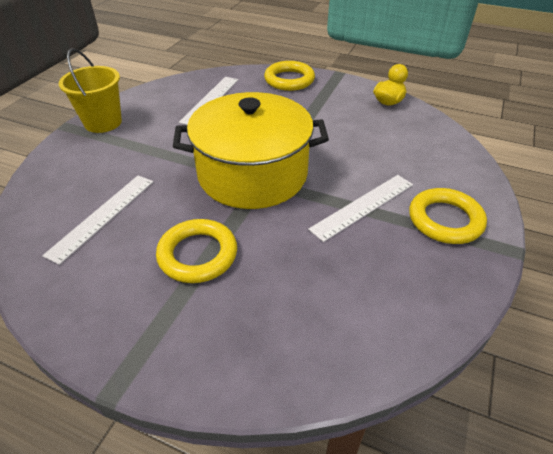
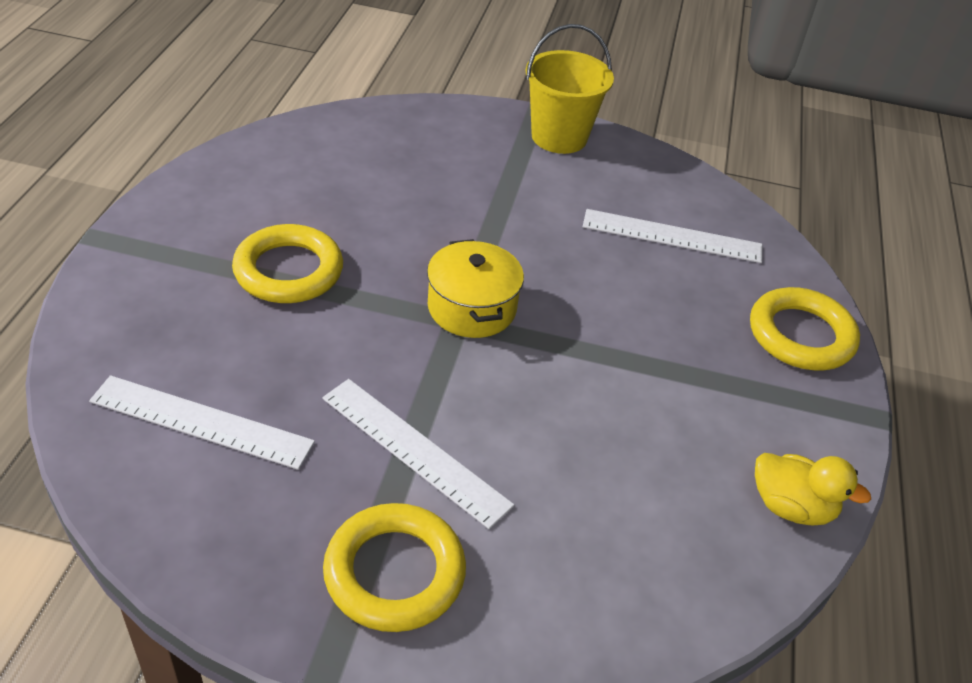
camera: 75 degrees right, 0 degrees up
white ruler [42,175,154,265] -> white ruler moved to [89,375,315,470]
yellow pot [173,92,329,209] -> yellow pot [427,239,524,338], size x0.49

